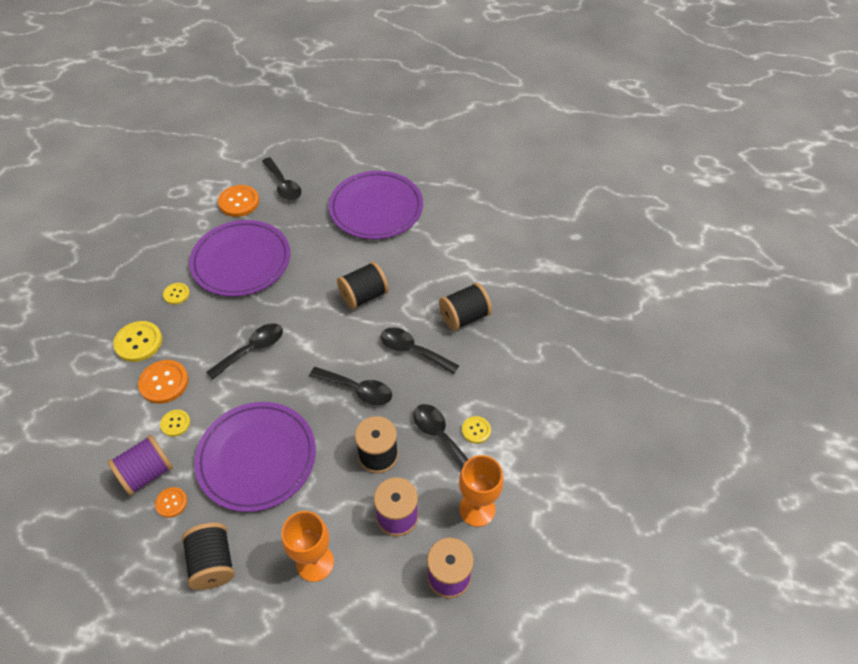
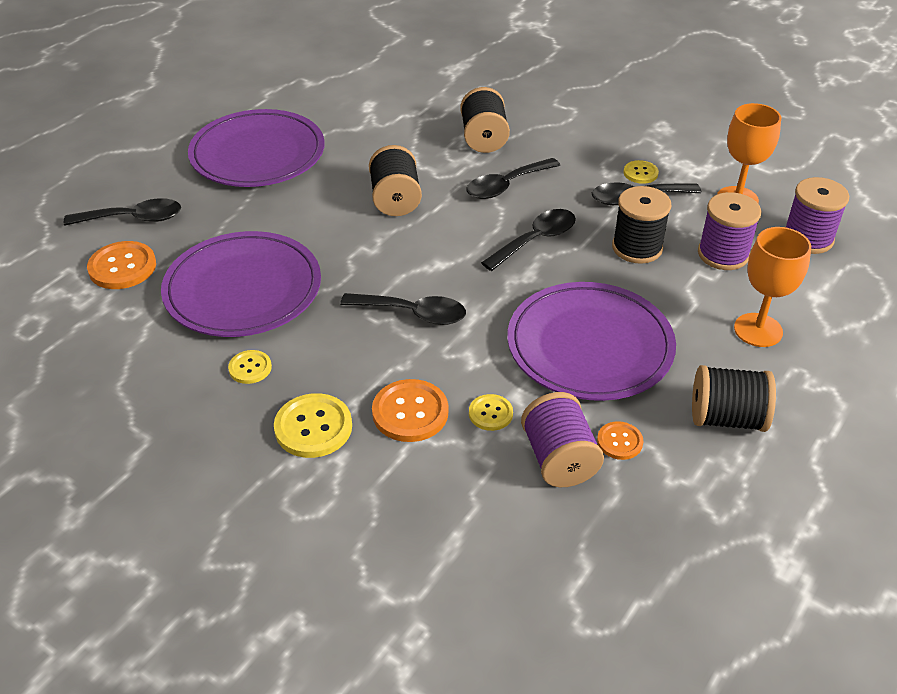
camera: 65 degrees left, 10 degrees down
black spoon [206,323,283,380] -> black spoon turned 120 degrees clockwise [340,293,466,325]

